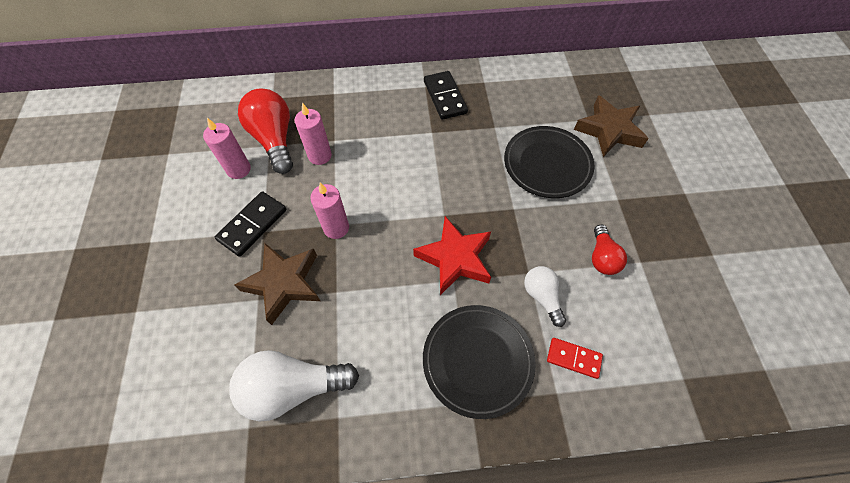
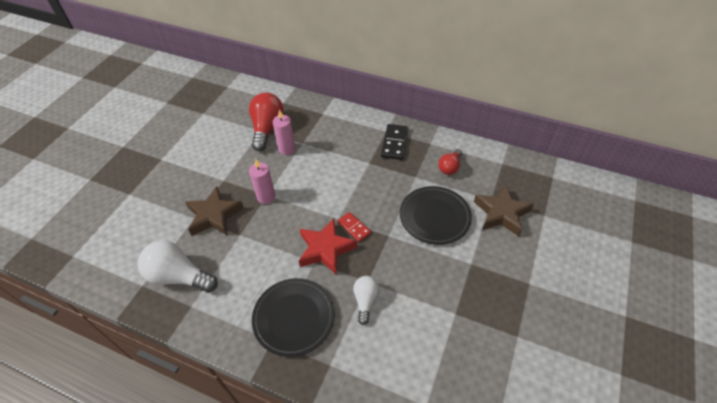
camera: 30 degrees right, 10 degrees down
pink candle [203,118,251,179] -> none
black domino [215,191,286,257] -> none
red domino [547,338,603,379] -> red domino moved to [338,212,371,242]
red light bulb [592,224,627,275] -> red light bulb moved to [438,149,462,175]

